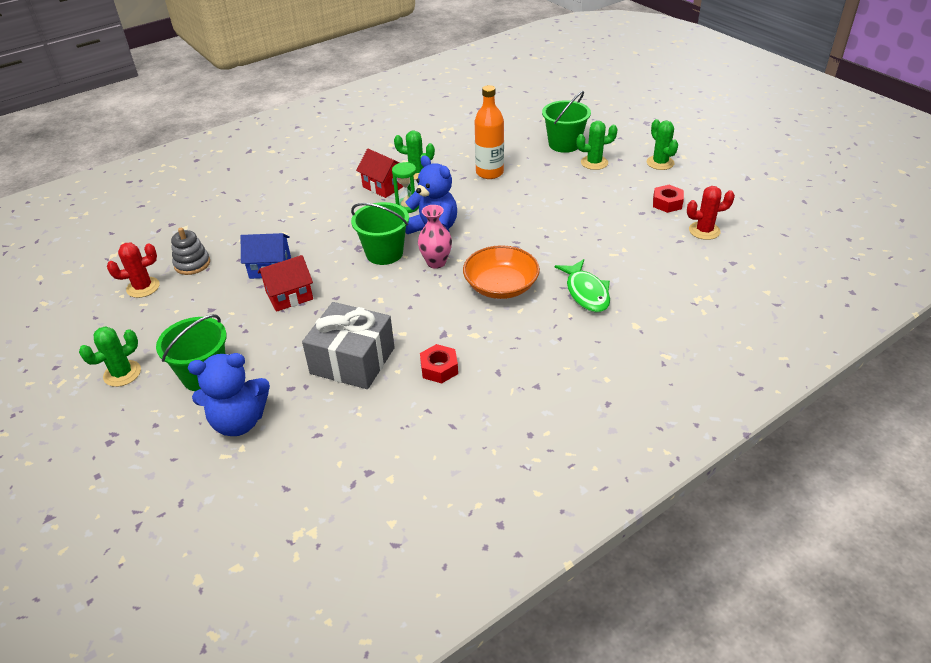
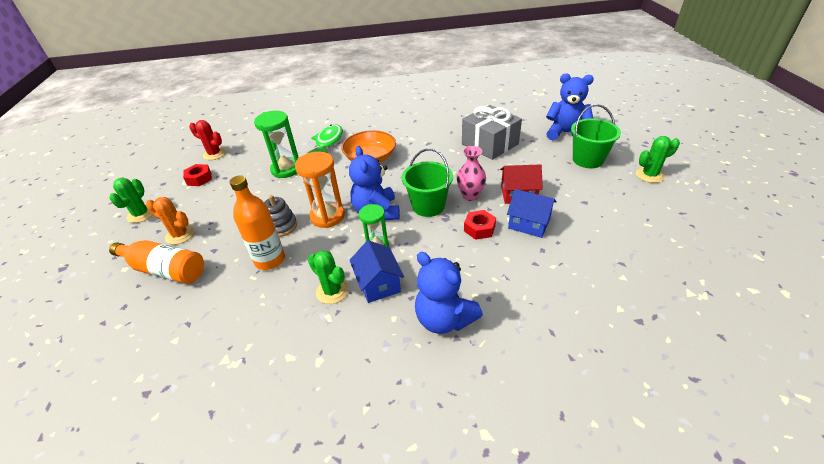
camera: 150 degrees left, 0 degrees up
red cactus [107,243,160,298] -> none
grey stacking toy [171,228,210,275] -> grey stacking toy moved to [264,195,297,237]
red house [356,149,403,198] -> blue house [350,240,404,303]
pink vase [418,205,452,269] -> pink vase moved to [457,146,486,201]
red nut [420,344,458,383] -> red nut moved to [464,210,496,240]
green bucket [542,91,591,153] -> orange bottle [109,240,204,284]
green cactus [577,121,618,170] -> orange cactus [146,197,195,245]
none -> green hourglass [254,111,299,178]
none -> orange hourglass [295,152,345,228]
none -> blue teddy bear [415,252,483,334]

